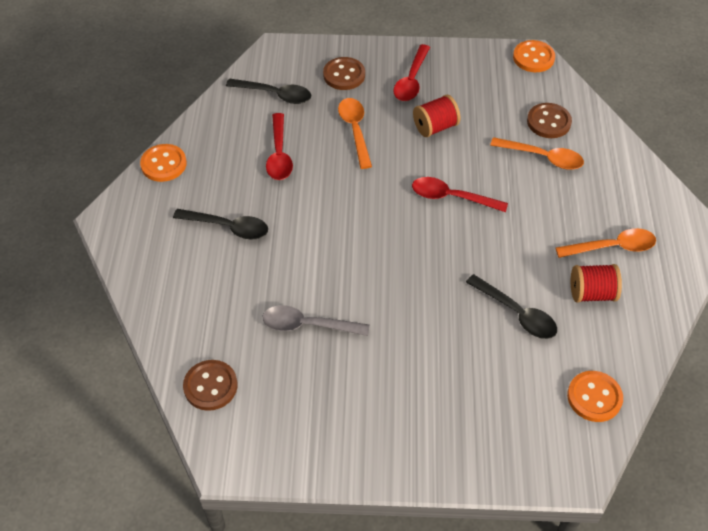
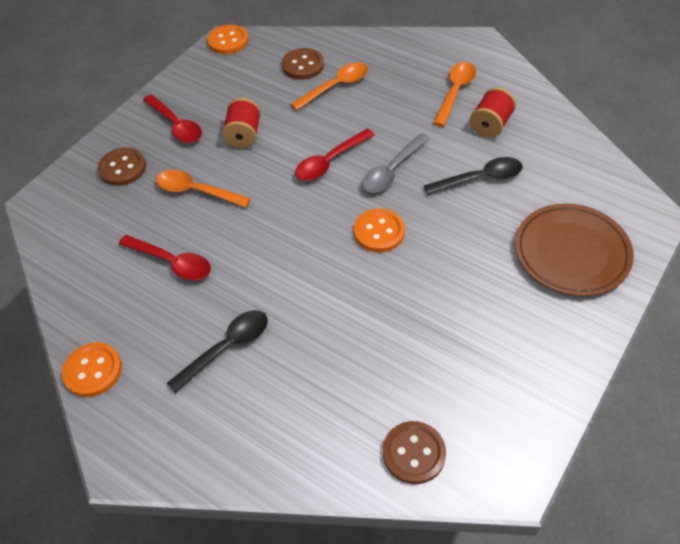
camera: 55 degrees left, 0 degrees up
black spoon [226,78,311,104] -> none
grey spoon [263,305,369,336] -> grey spoon moved to [362,133,430,192]
orange button [567,371,623,422] -> orange button moved to [354,208,405,252]
none -> brown plate [515,203,634,296]

